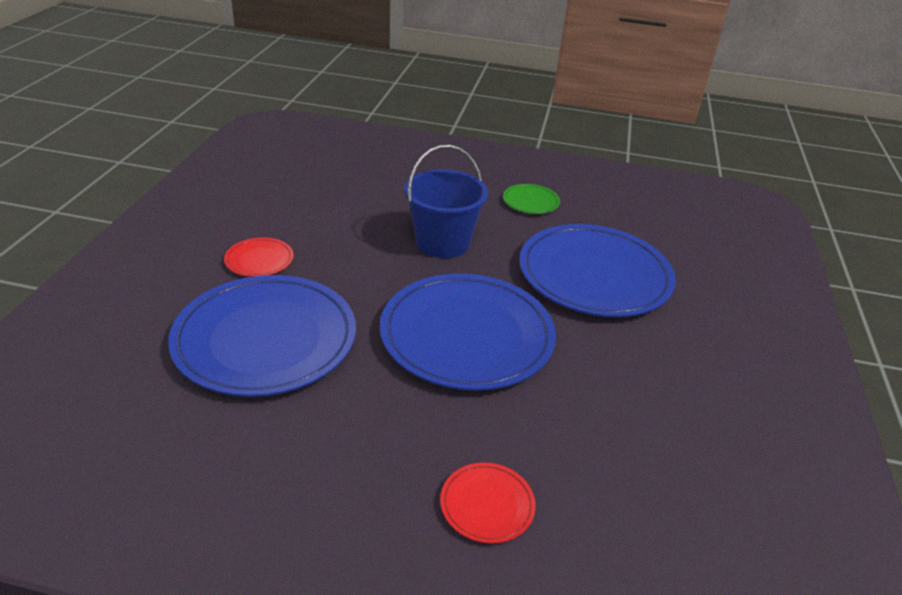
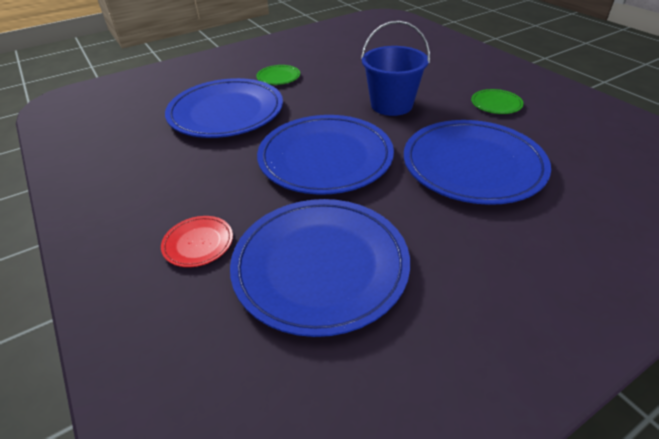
camera: 50 degrees right, 5 degrees up
red plate [224,237,294,277] -> green plate [256,65,300,85]
none -> blue plate [230,199,410,337]

